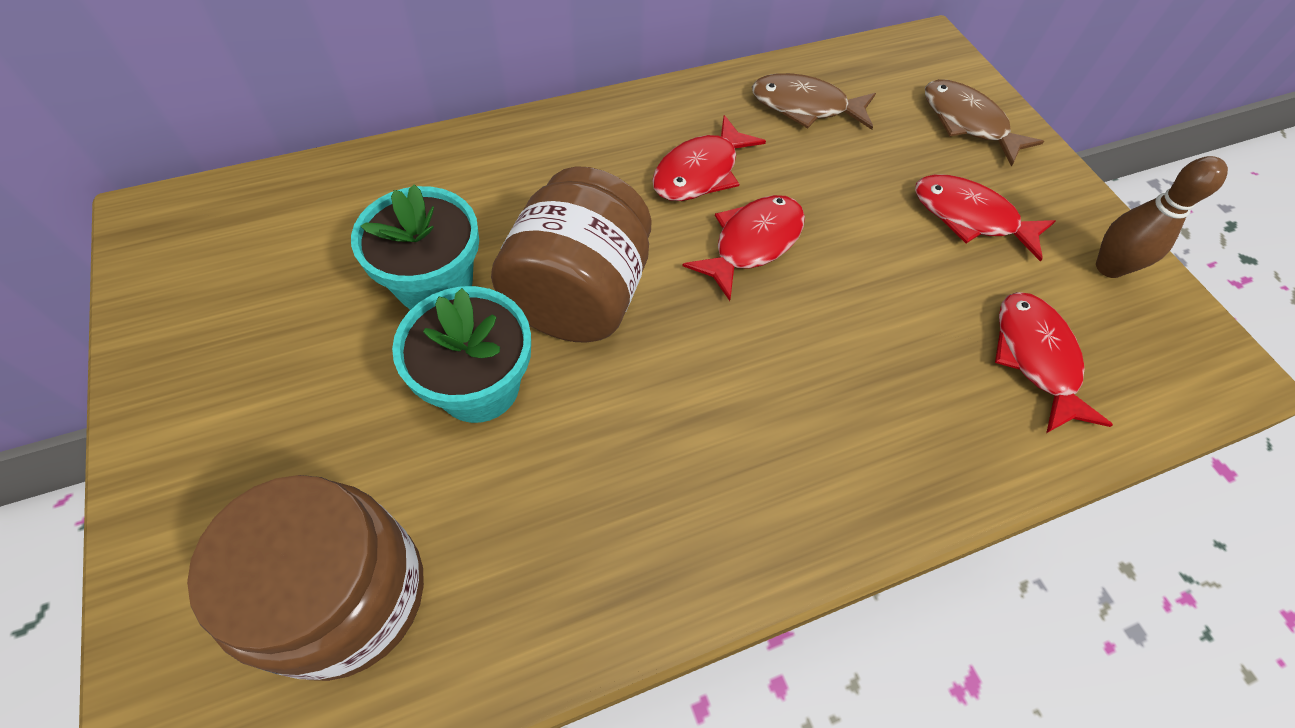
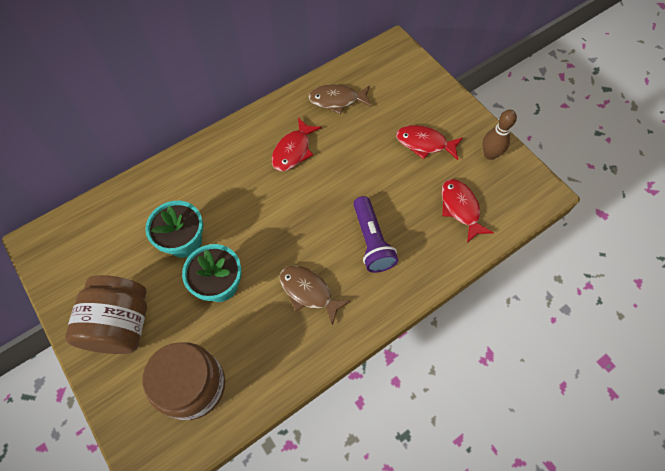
camera: 10 degrees left, 5 degrees up
brown jar [491,166,652,343] -> brown jar moved to [65,275,147,354]
red fish [682,195,805,301] -> none
brown fish [925,79,1044,166] -> brown fish moved to [280,265,351,326]
none -> purple flashlight [353,196,398,273]

